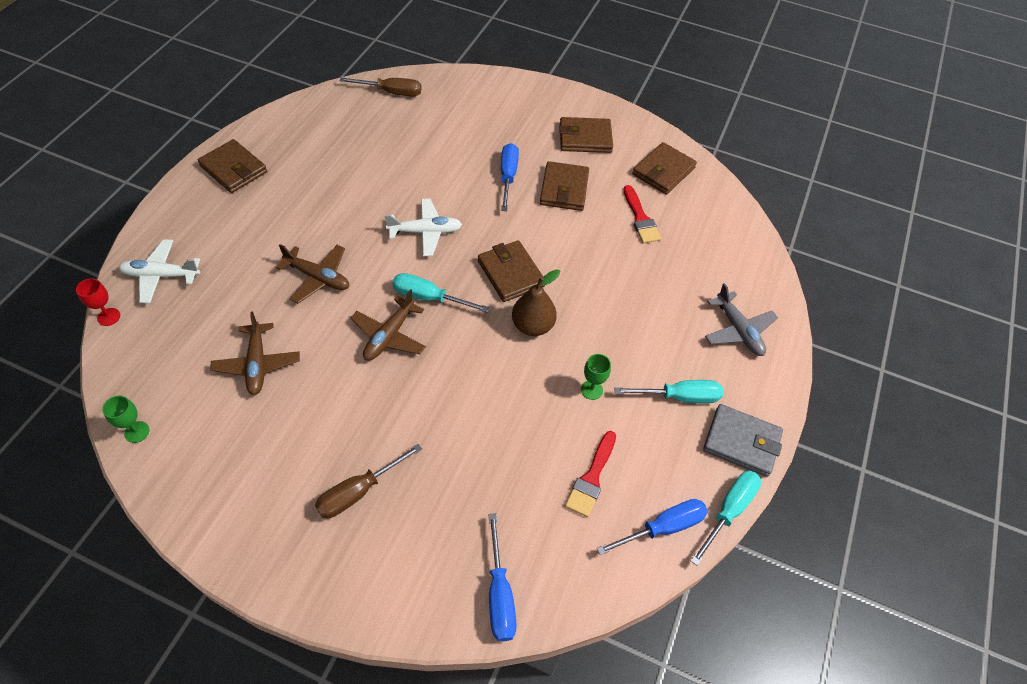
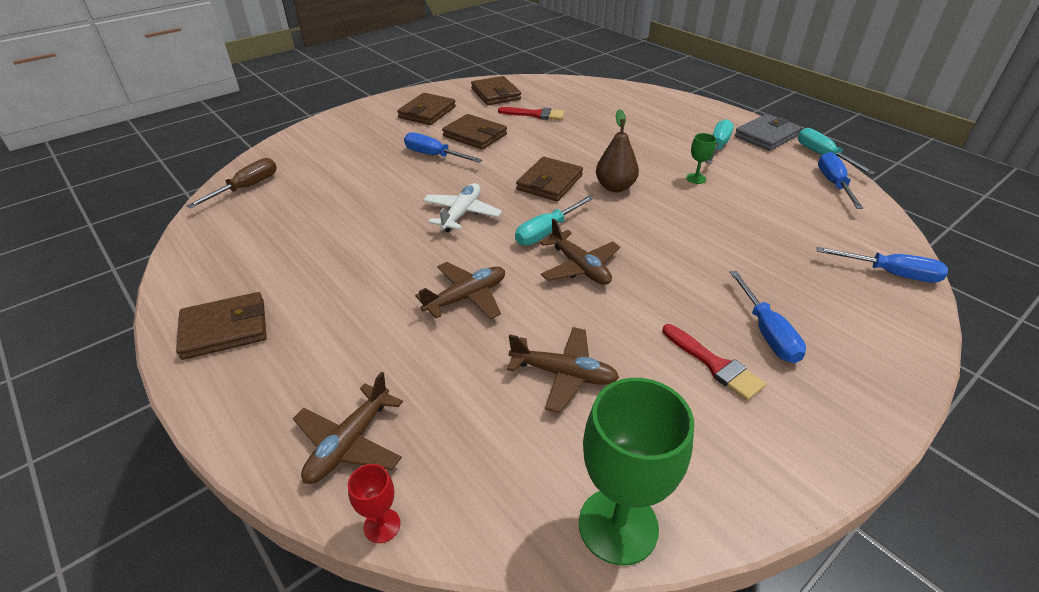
camera: 60 degrees left, 15 degrees down
green goblet [102,396,150,443] -> green goblet [579,378,694,565], size x2.19
white plane [118,239,200,303] -> brown plane [293,372,403,484]
brown screwdriver [315,444,422,518] -> blue screwdriver [730,270,806,363]
brown wallet [478,240,545,302] -> brown wallet turned 60 degrees counterclockwise [516,157,583,201]
red brush [565,431,616,517] -> red brush moved to [662,324,766,401]
grey plane [705,283,778,356] -> none

